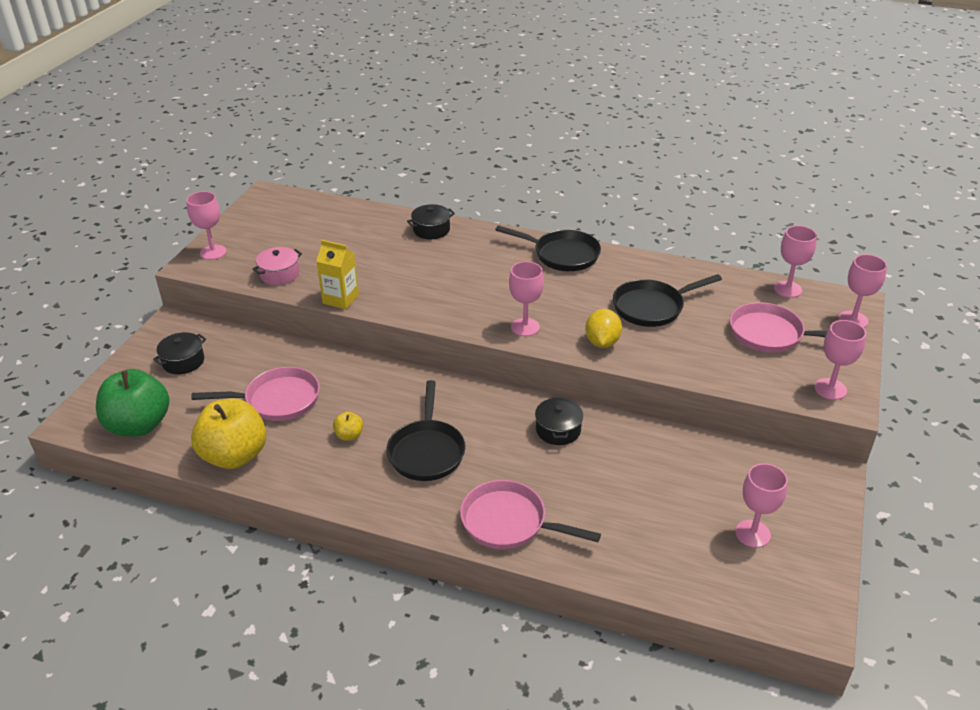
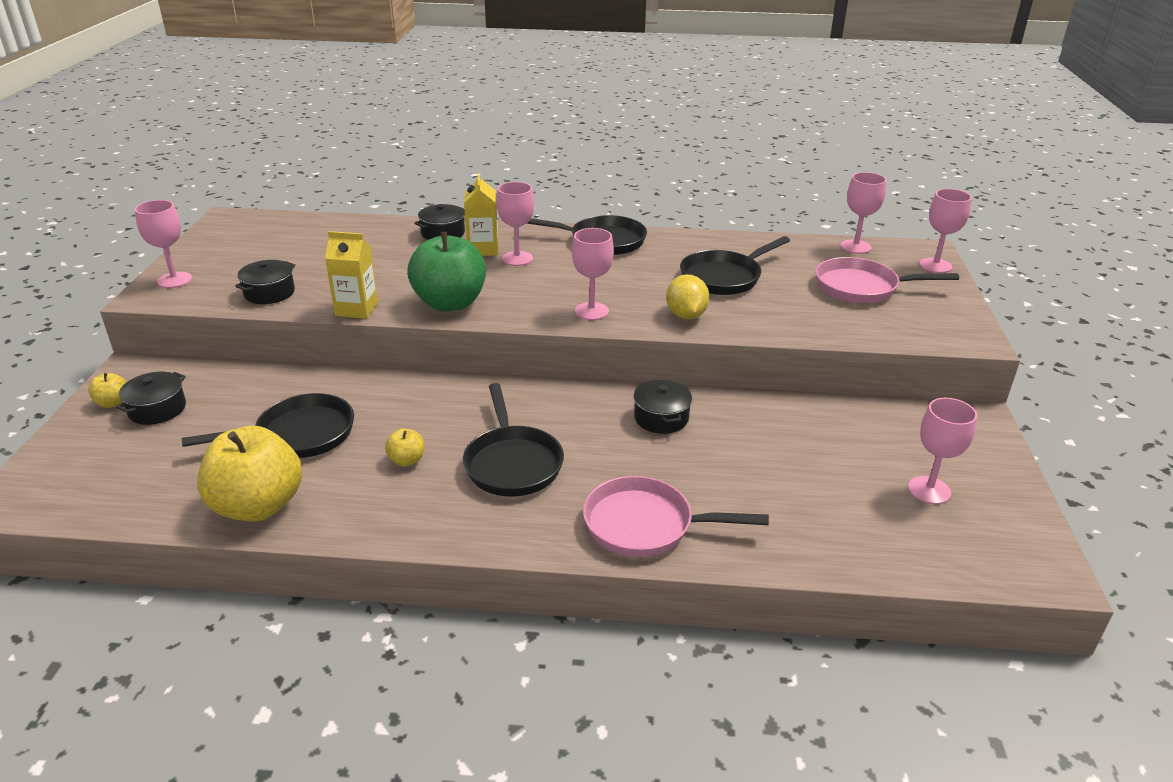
camera: 15 degrees left, 5 degrees down
green apple [96,369,169,436] -> green apple moved to [407,232,486,312]
pink pan [191,367,320,421] -> black pan [182,393,354,458]
pink pot [252,247,302,285] -> black pot [235,260,295,304]
pink goblet [814,320,866,400] -> pink goblet moved to [496,182,534,266]
none -> yellow apple [88,373,126,408]
none -> yellow carton [464,173,498,256]

